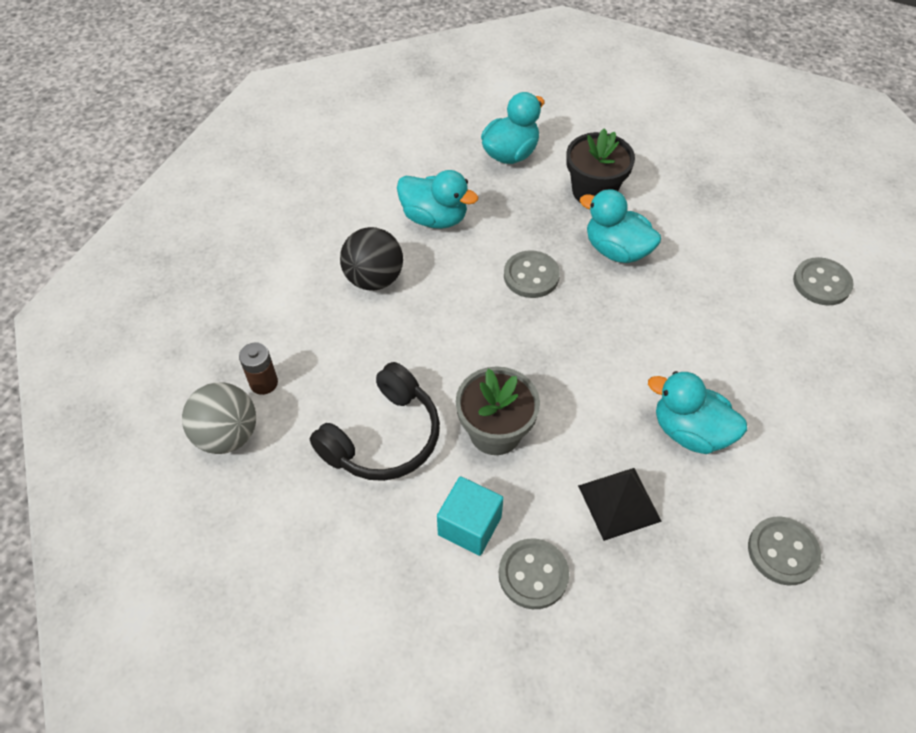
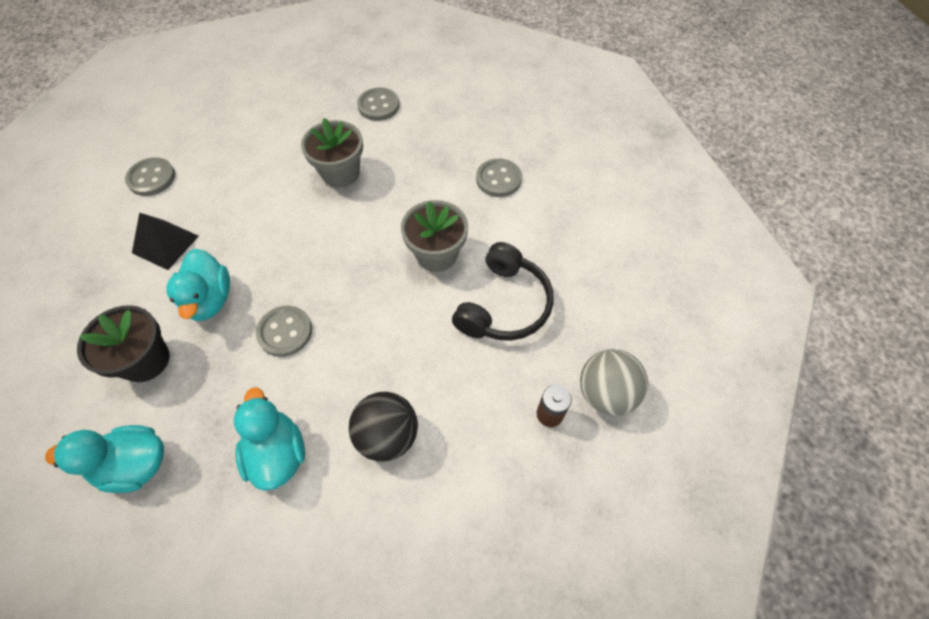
camera: 135 degrees left, 5 degrees up
black headphones [309,362,440,481] -> black headphones turned 120 degrees clockwise [452,242,554,341]
turquoise cube [437,476,504,556] -> none
black pyramid [578,468,662,541] -> black pyramid moved to [132,213,199,270]
turquoise duck [648,371,747,454] -> grey flower pot [301,118,363,188]

